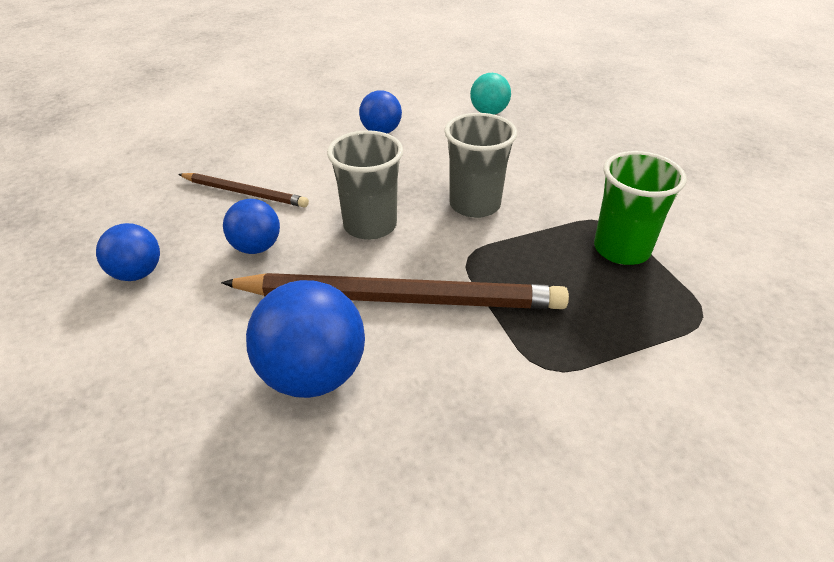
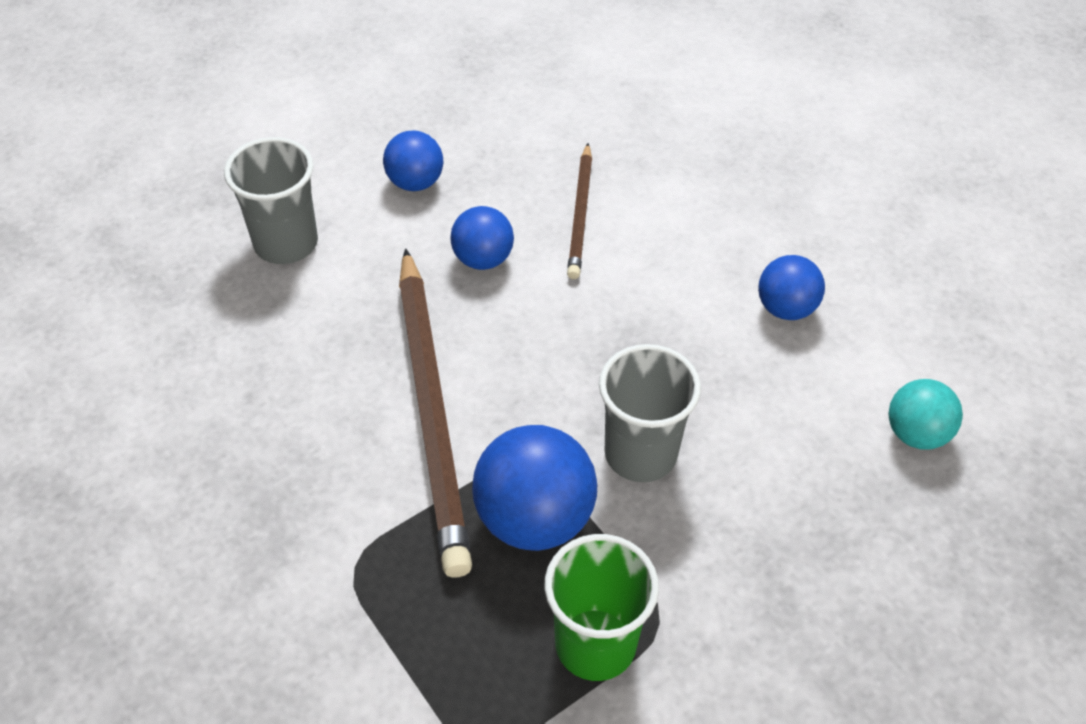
camera: 75 degrees right, 10 degrees up
blue ball [246,280,365,398] -> blue ball moved to [472,425,597,551]
grey cup [327,130,403,240] -> grey cup moved to [224,137,318,264]

